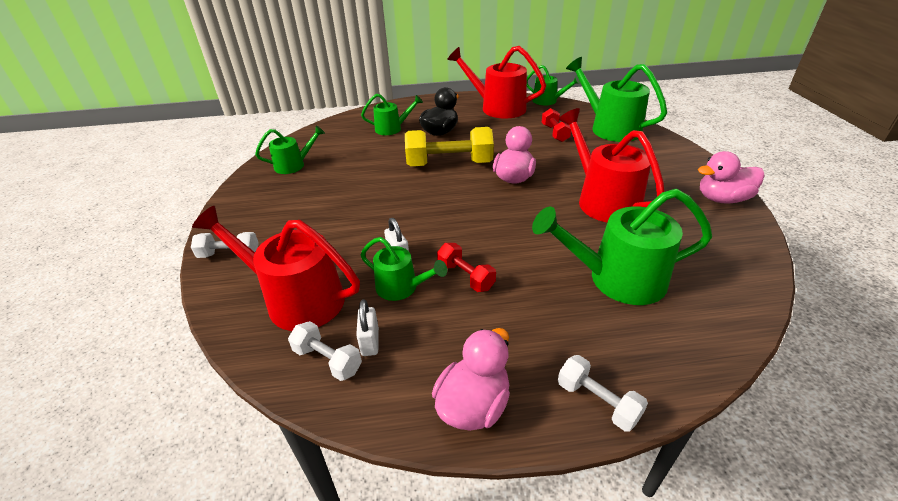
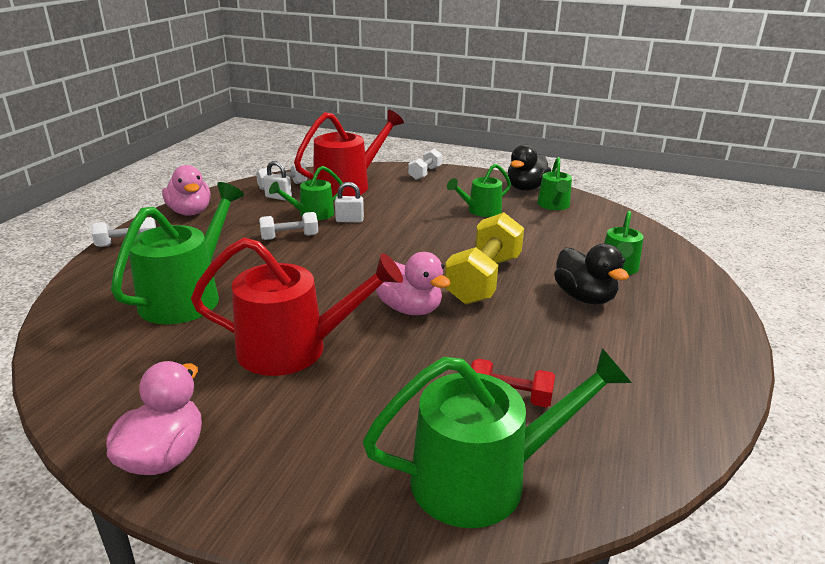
camera: 115 degrees right, 10 degrees down
red dumbbell [437,243,496,292] -> white dumbbell [259,212,318,240]
red watering can [447,46,546,119] -> none
green watering can [527,65,581,105] -> green watering can moved to [447,164,511,217]
none -> black duck [508,144,551,191]

